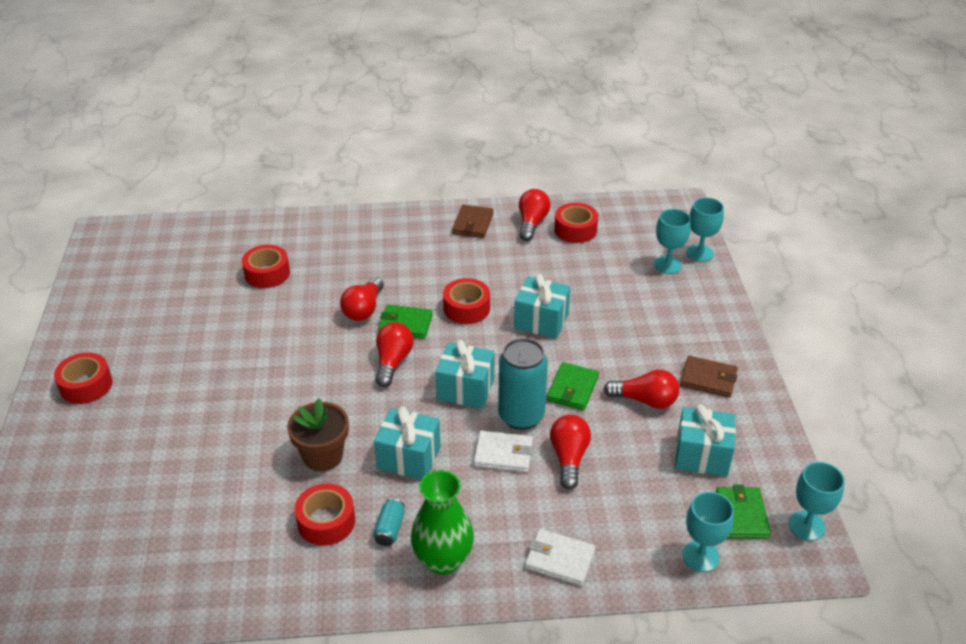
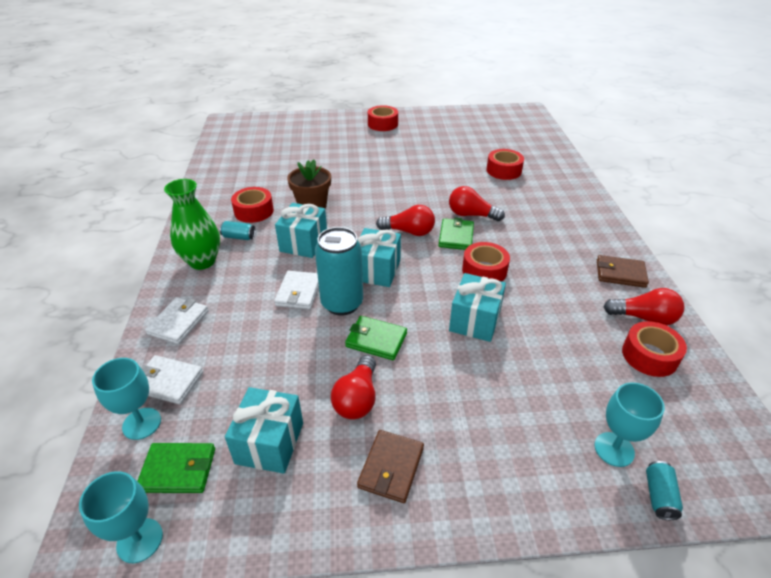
camera: 90 degrees right, 0 degrees up
red light bulb [550,415,591,490] -> none
turquoise goblet [686,198,724,262] -> turquoise can [646,461,683,520]
none -> white wallet [141,355,203,405]

